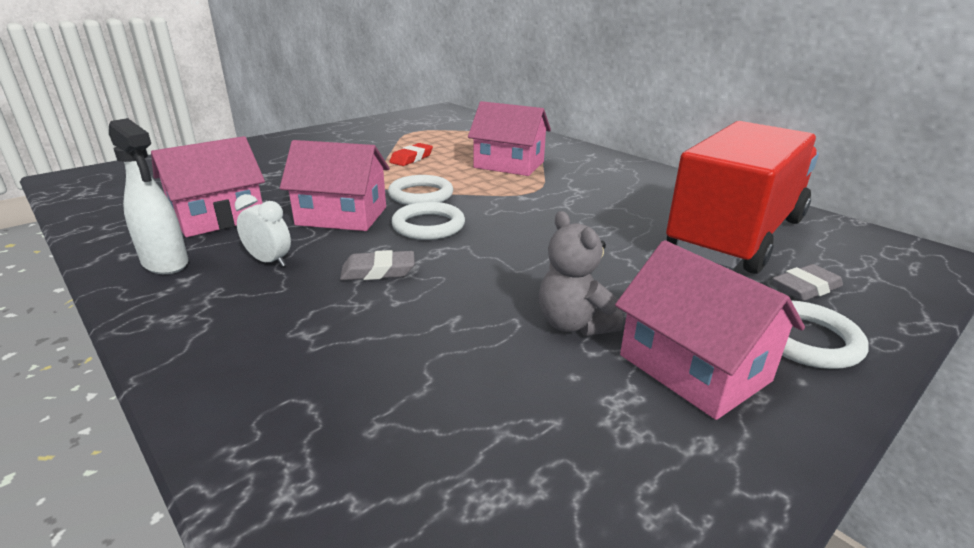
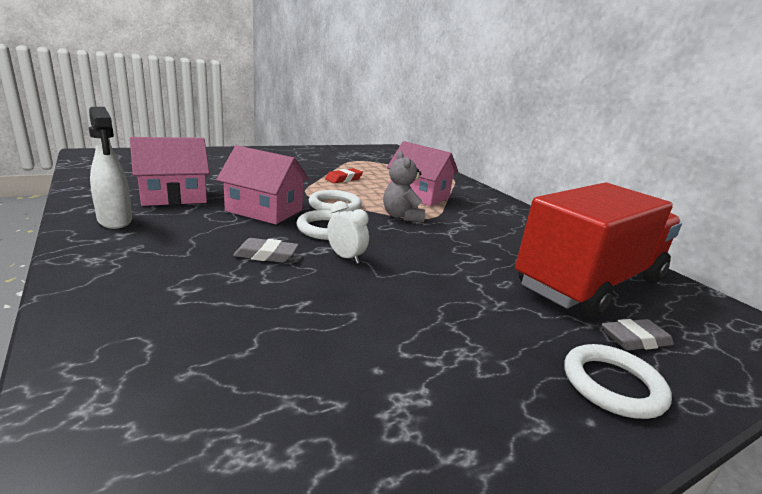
camera: 10 degrees right, 5 degrees down
white clock [235,194,291,267] -> white clock moved to [327,201,369,264]
grey teddy bear [539,211,624,336] -> grey teddy bear moved to [383,151,425,222]
pink house [615,240,805,420] -> none

